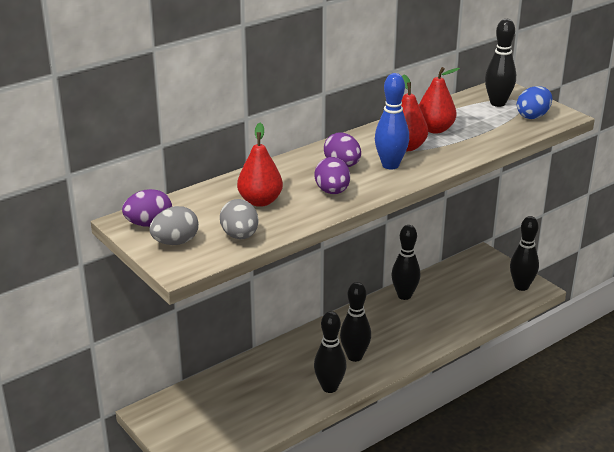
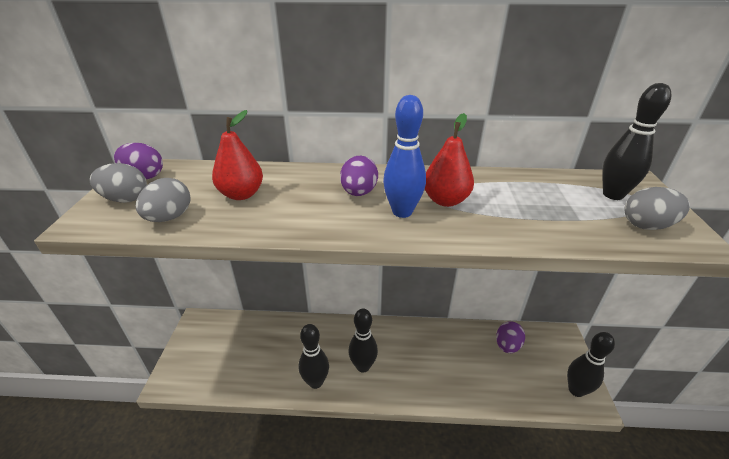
camera: 40 degrees right, 5 degrees up
purple egg [315,157,350,194] -> purple egg moved to [496,321,525,353]
black bowling pin [392,225,420,300] -> none
red pear [419,67,460,134] -> none
blue egg [517,86,552,119] -> grey egg [624,187,690,230]

